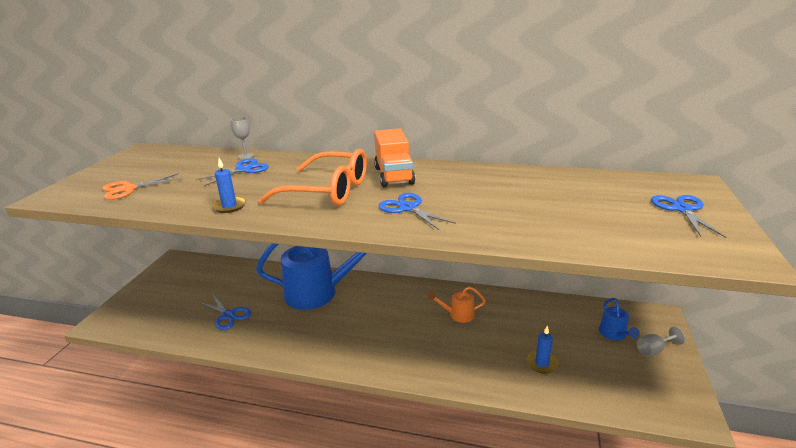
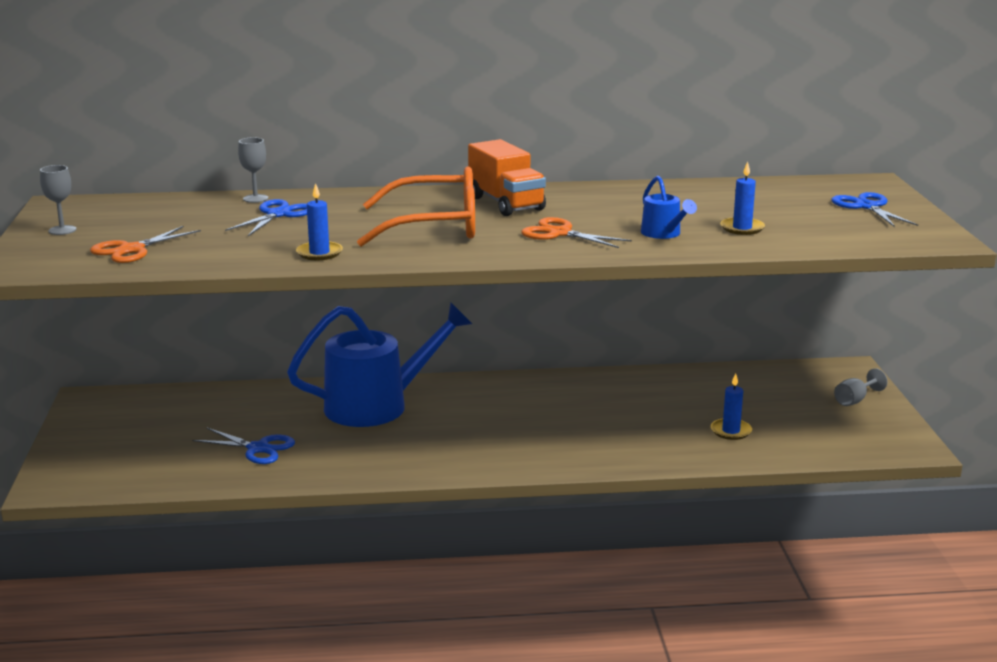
camera: 20 degrees left, 5 degrees down
blue scissors [379,193,456,230] -> orange scissors [521,217,632,248]
orange watering can [428,286,486,323] -> none
blue watering can [599,298,640,340] -> blue watering can moved to [641,176,697,239]
none -> grey goblet [40,165,76,235]
none -> blue candle [720,161,765,235]

